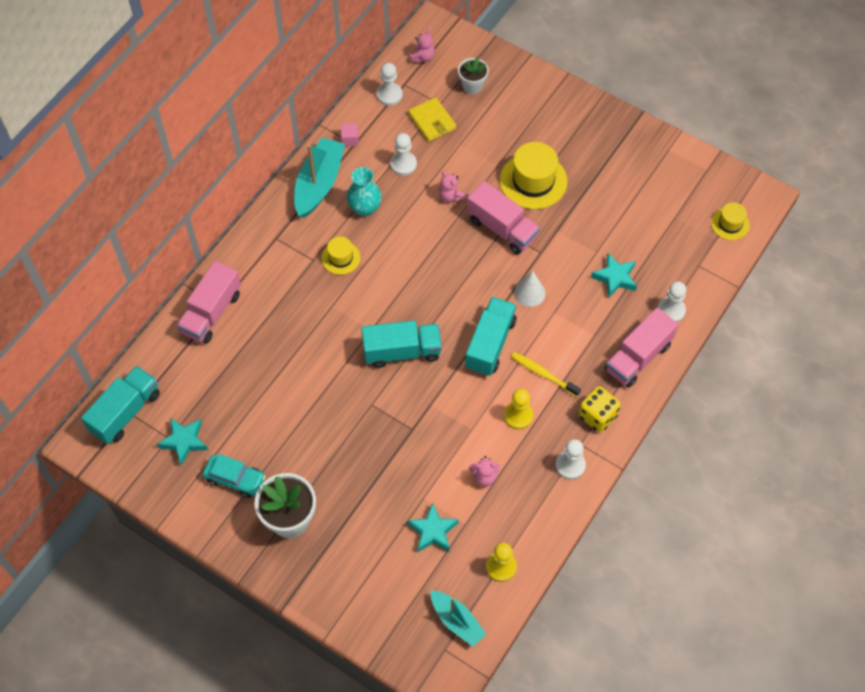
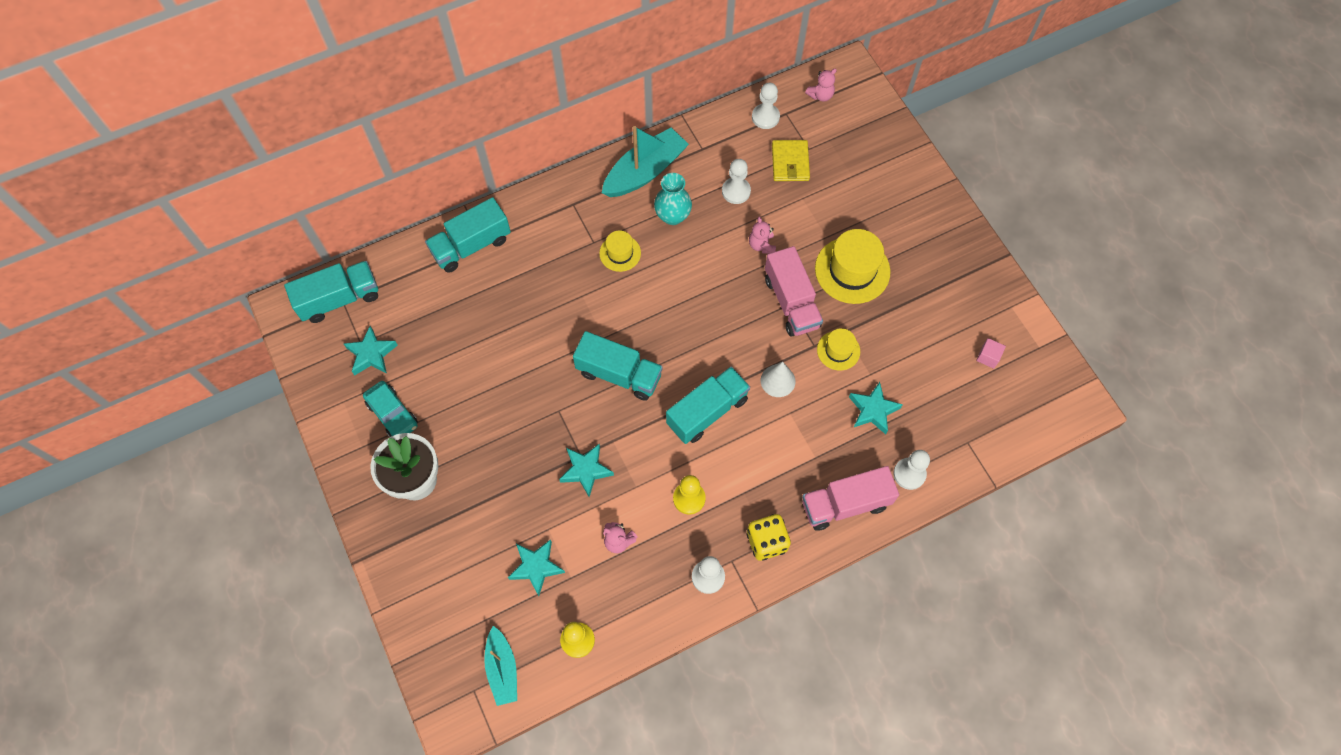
camera: 30 degrees right, 5 degrees up
pink truck [177,261,241,344] -> turquoise truck [425,197,511,273]
pink cube [341,123,359,146] -> pink cube moved to [976,338,1006,369]
white flower pot [458,57,489,94] -> none
yellow toothbrush [511,352,581,397] -> none
yellow hat [711,202,750,240] -> yellow hat moved to [817,328,860,371]
none -> turquoise star [559,444,614,497]

